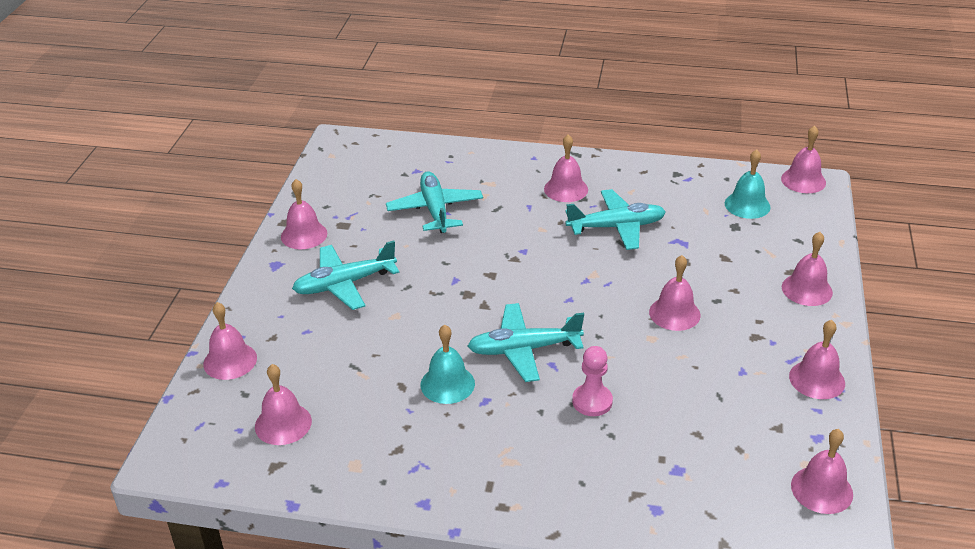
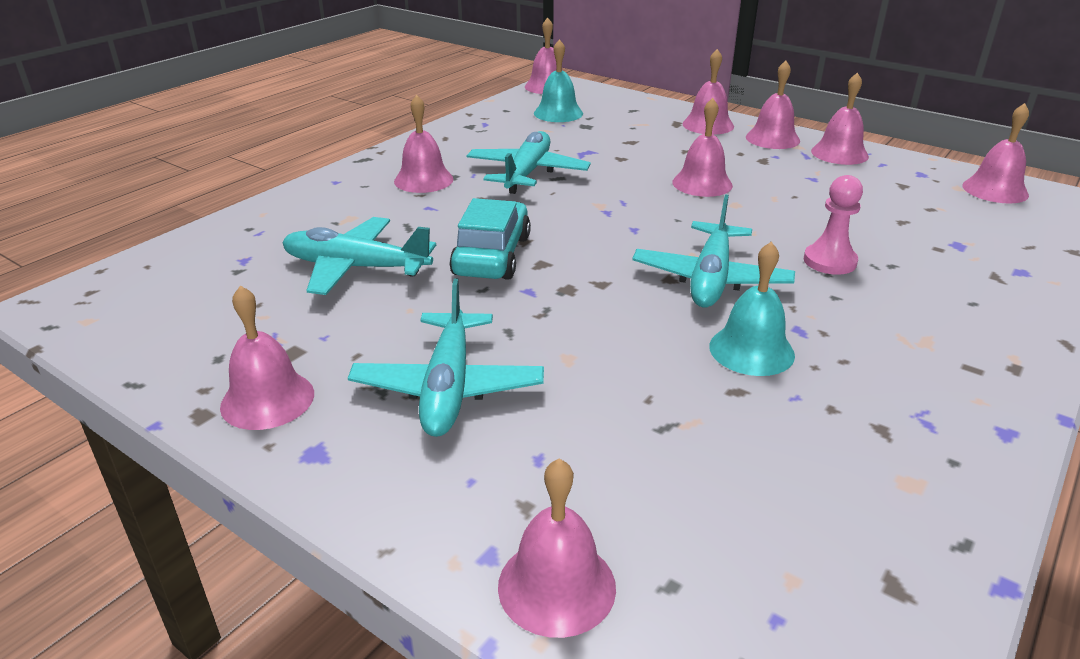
camera: 65 degrees left, 5 degrees down
pink bell [255,364,312,445] -> pink bell moved to [746,61,800,149]
none -> turquoise car [449,198,531,280]

